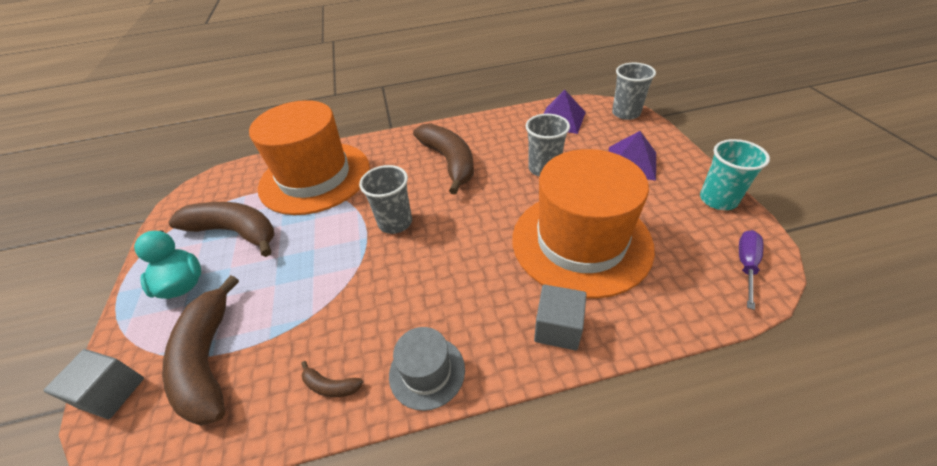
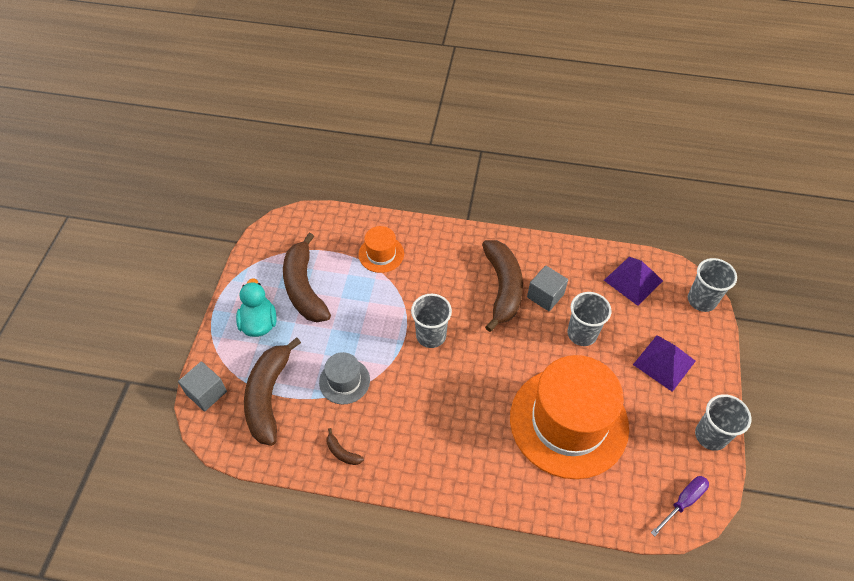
camera: 20 degrees right, 10 degrees up
brown banana [168,202,274,257] -> brown banana turned 150 degrees counterclockwise [283,233,331,322]
orange hat [249,100,370,215] -> orange hat [359,226,404,273], size x0.45
grey hat [389,327,465,411] -> grey hat moved to [319,352,370,404]
grey cube [534,285,587,351] -> grey cube moved to [527,265,568,311]
turquoise cup [700,139,770,210] -> grey cup [695,394,751,451]

